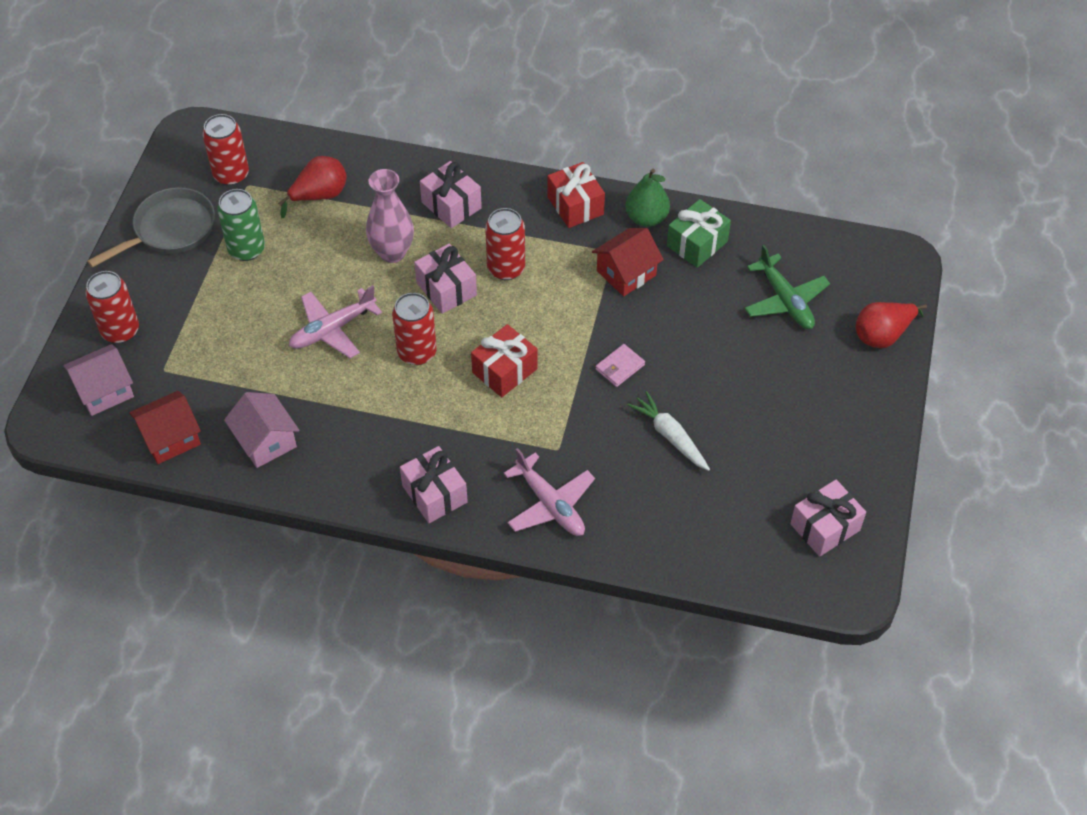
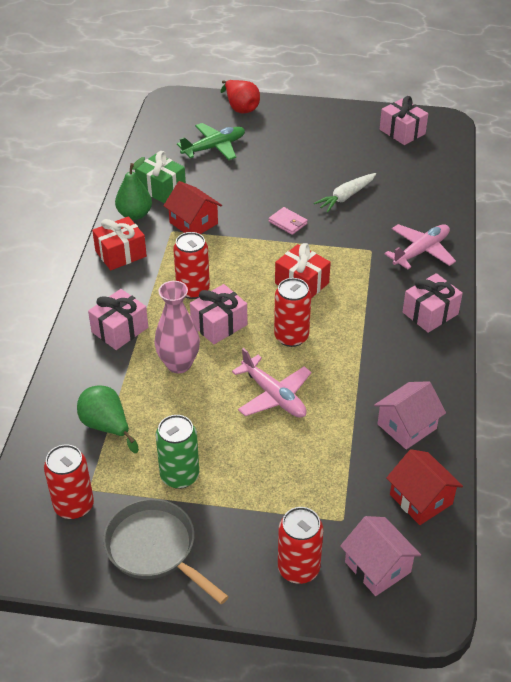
camera: 95 degrees left, 10 degrees down
red pear [278,156,347,218] -> green pear [77,386,139,453]

